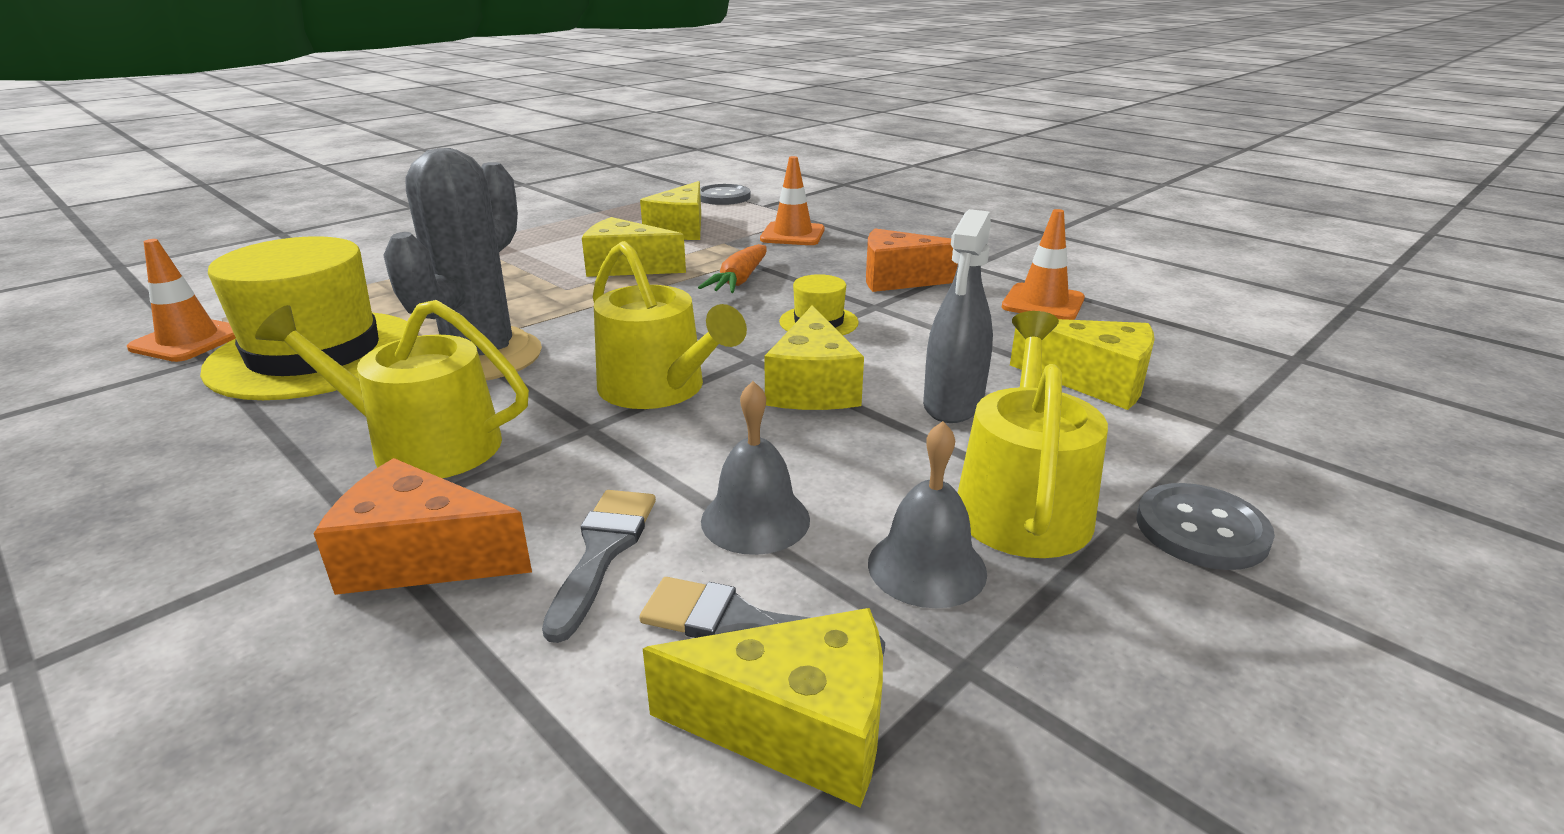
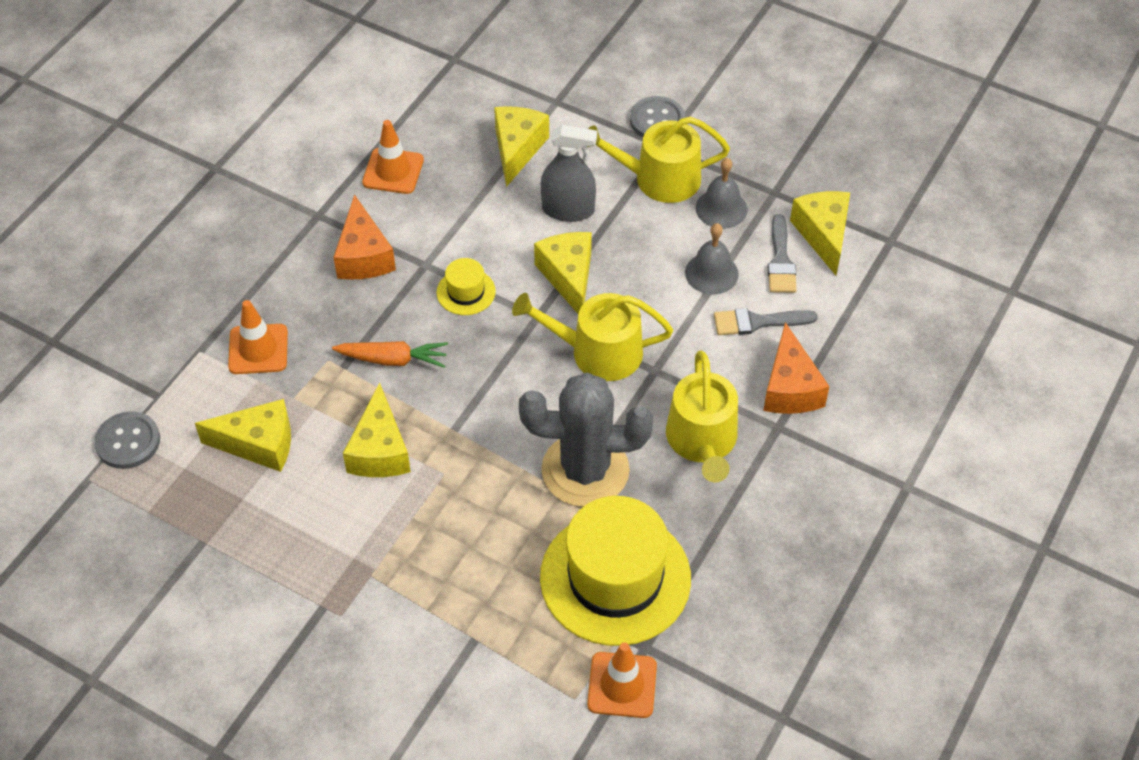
camera: 105 degrees left, 25 degrees up
yellow watering can [593,241,747,409] -> yellow watering can turned 120 degrees counterclockwise [512,293,673,381]
yellow cheese [764,305,864,410] -> yellow cheese turned 90 degrees counterclockwise [534,232,592,314]

